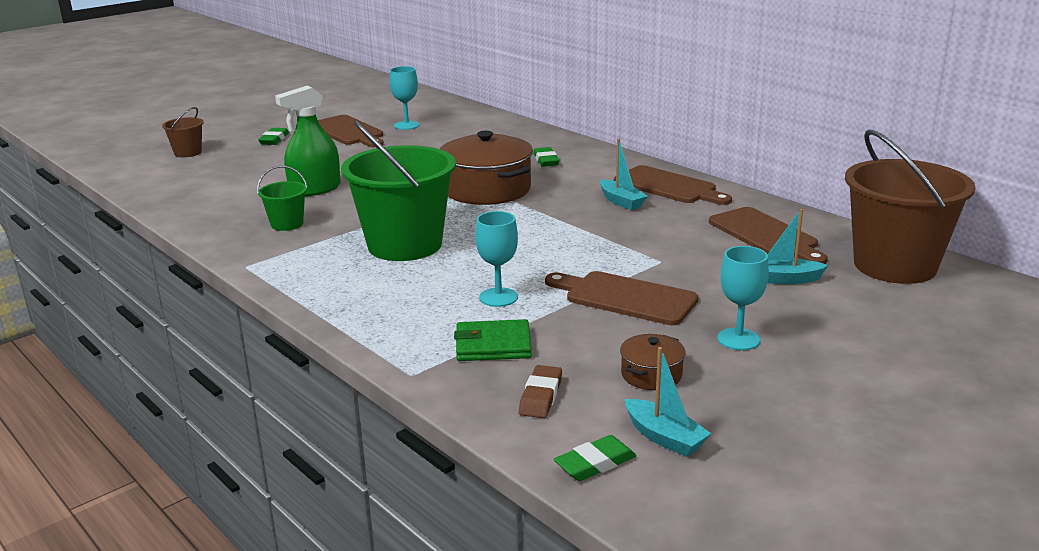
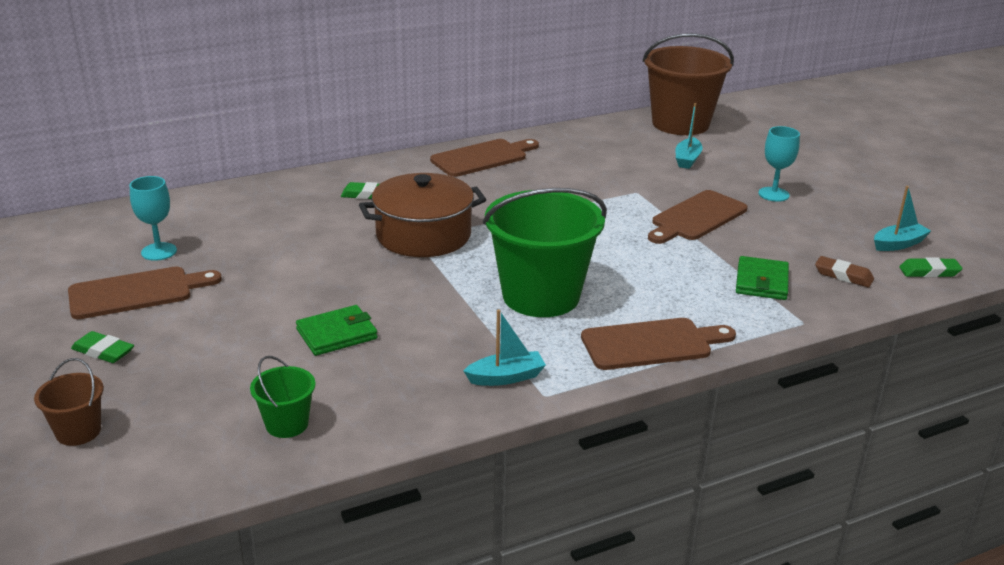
camera: 75 degrees left, 5 degrees up
green bucket [257,166,308,231] -> green bucket moved to [250,356,316,438]
green spray bottle [275,85,341,197] -> green wallet [296,305,378,356]
turquoise goblet [475,211,518,307] -> none
green eraser [554,435,636,481] -> green eraser turned 75 degrees counterclockwise [899,257,963,278]
turquoise boat [600,139,648,210] -> turquoise boat moved to [464,309,546,386]
brown pot [620,334,686,390] -> none
brown cutting board [709,207,828,264] -> brown cutting board moved to [581,318,736,370]

